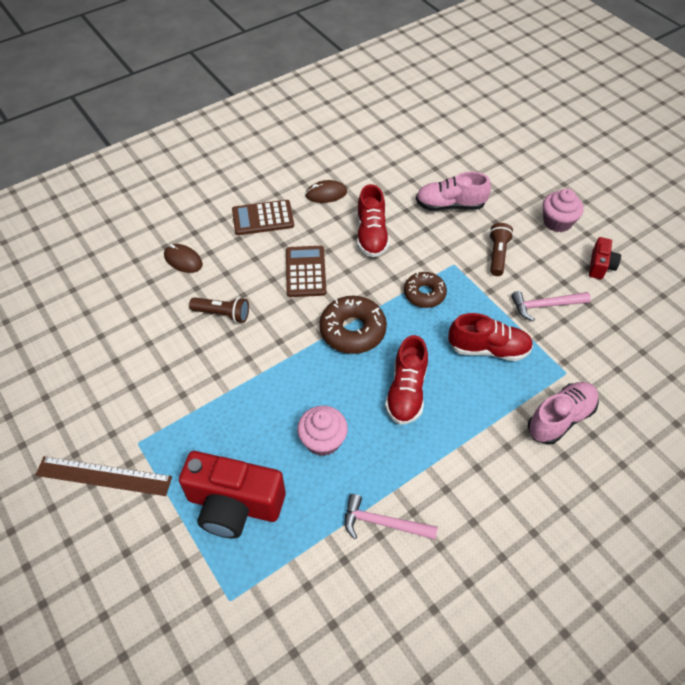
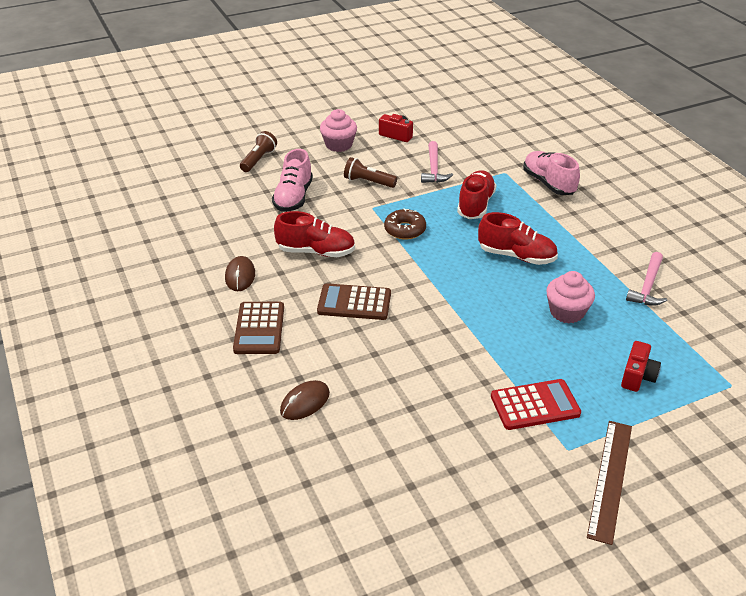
camera: 80 degrees left, 15 degrees down
red camera [179,451,286,538] -> red camera [621,341,661,392], size x0.50
brown flashlight [189,297,249,323] -> brown flashlight moved to [240,131,277,172]
brown donut [319,296,387,354] -> none
none -> red calculator [491,379,581,430]

